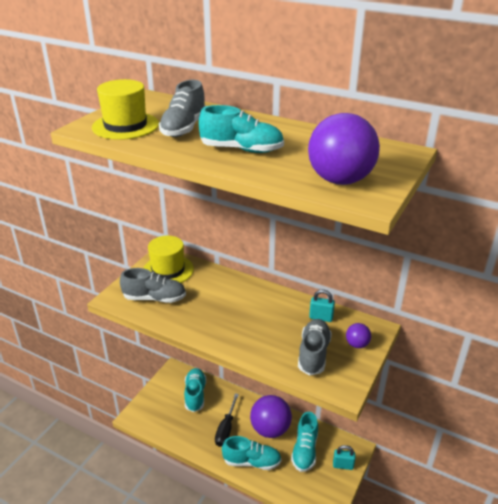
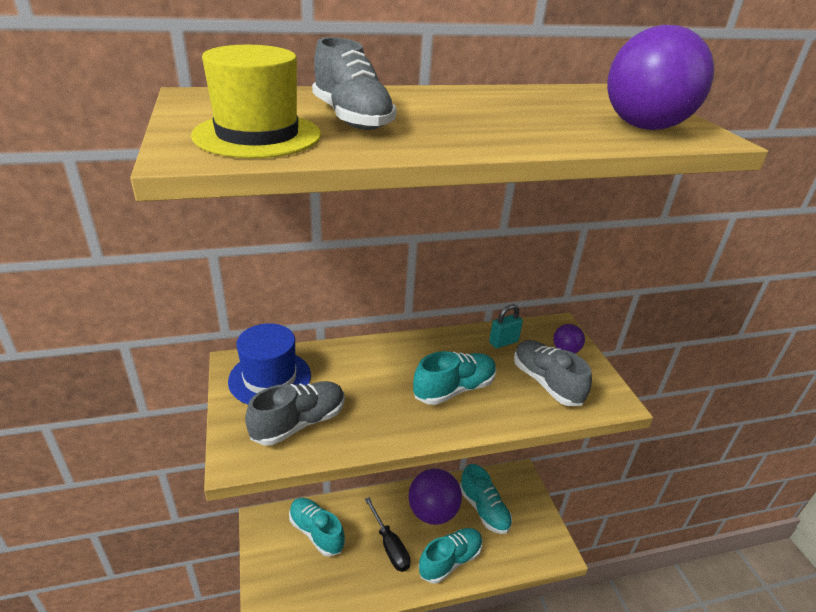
camera: 45 degrees left, 0 degrees up
yellow hat [143,236,194,283] -> blue hat [228,323,311,405]
turquoise shoe [199,105,284,153] -> turquoise shoe moved to [413,351,496,405]
turquoise padlock [333,445,355,470] -> none

